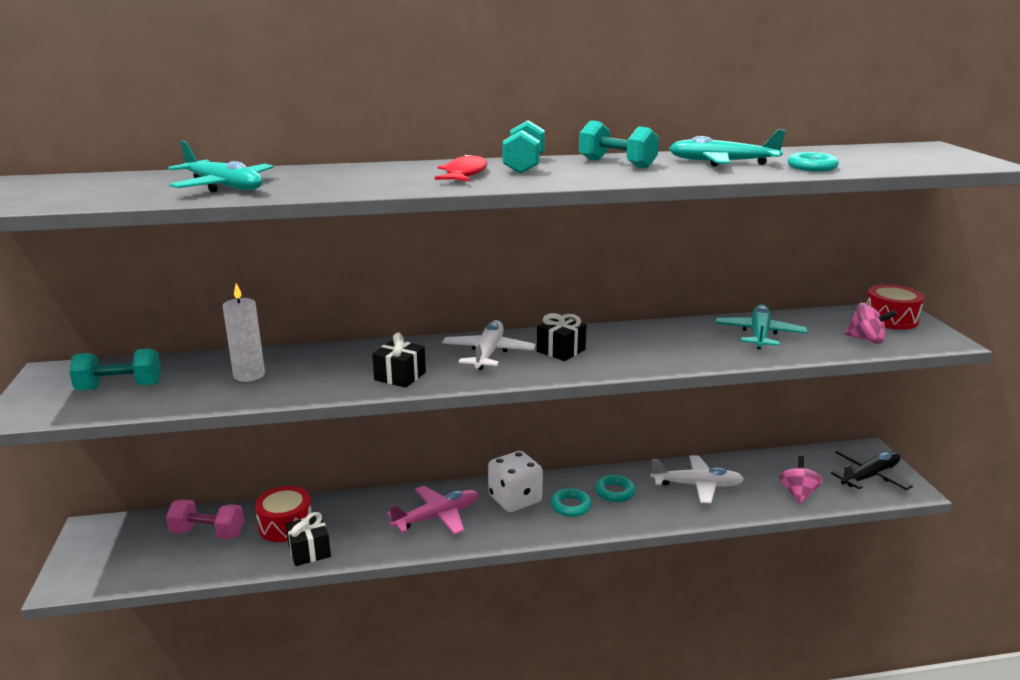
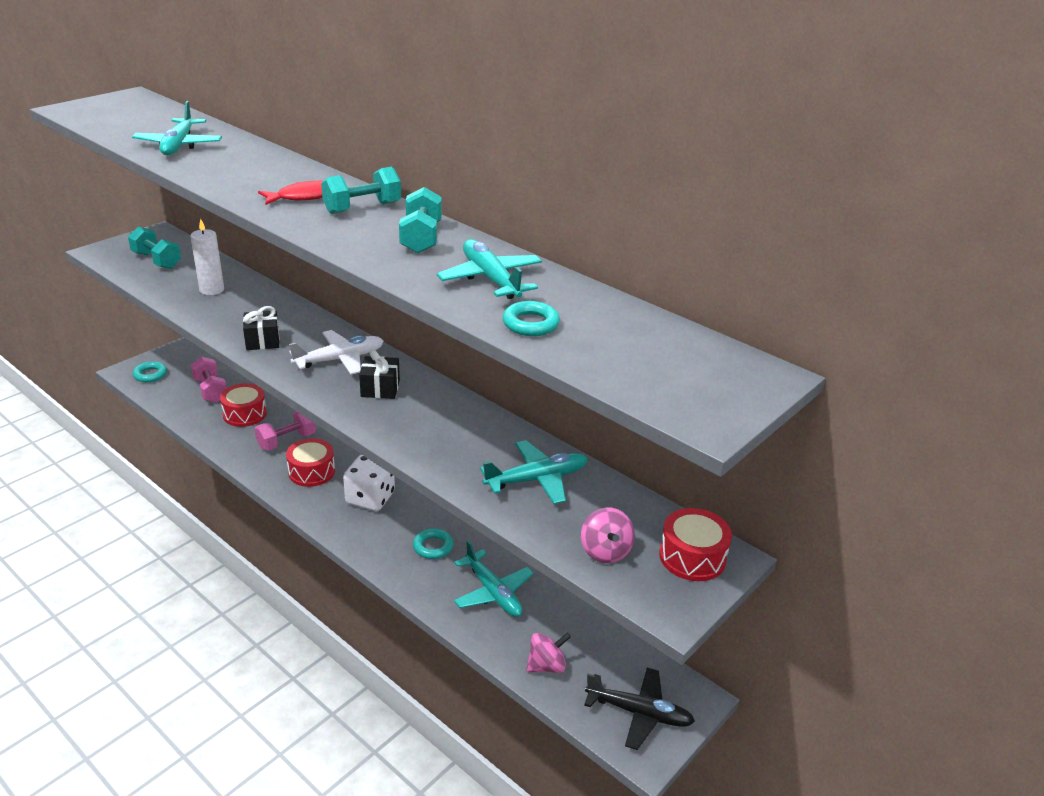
camera: 50 degrees right, 10 degrees up
black gift [286,512,331,566] -> none
pink plane [387,486,479,534] -> red drum [286,438,335,487]
turquoise ring [550,488,592,517] -> turquoise ring moved to [133,361,167,382]
white plane [651,455,744,503] -> turquoise plane [454,540,534,617]
none -> pink dumbbell [255,411,316,450]

